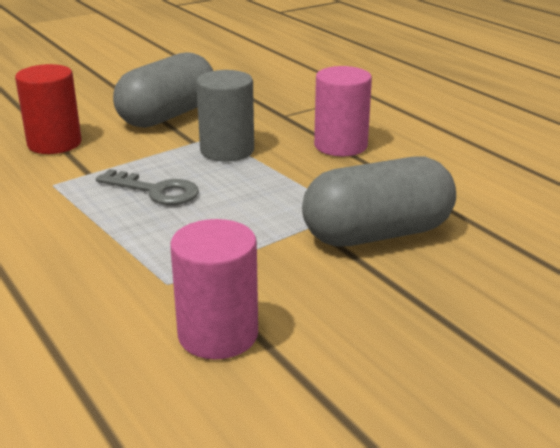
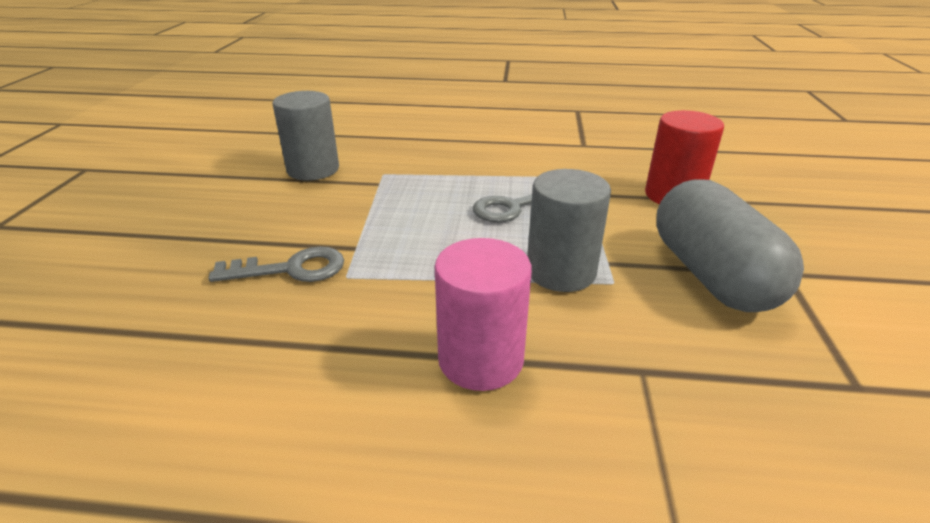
camera: 130 degrees right, 5 degrees up
pink cylinder [170,219,258,359] -> grey cylinder [273,91,339,181]
grey capsule [302,156,456,247] -> grey key [208,246,344,282]

